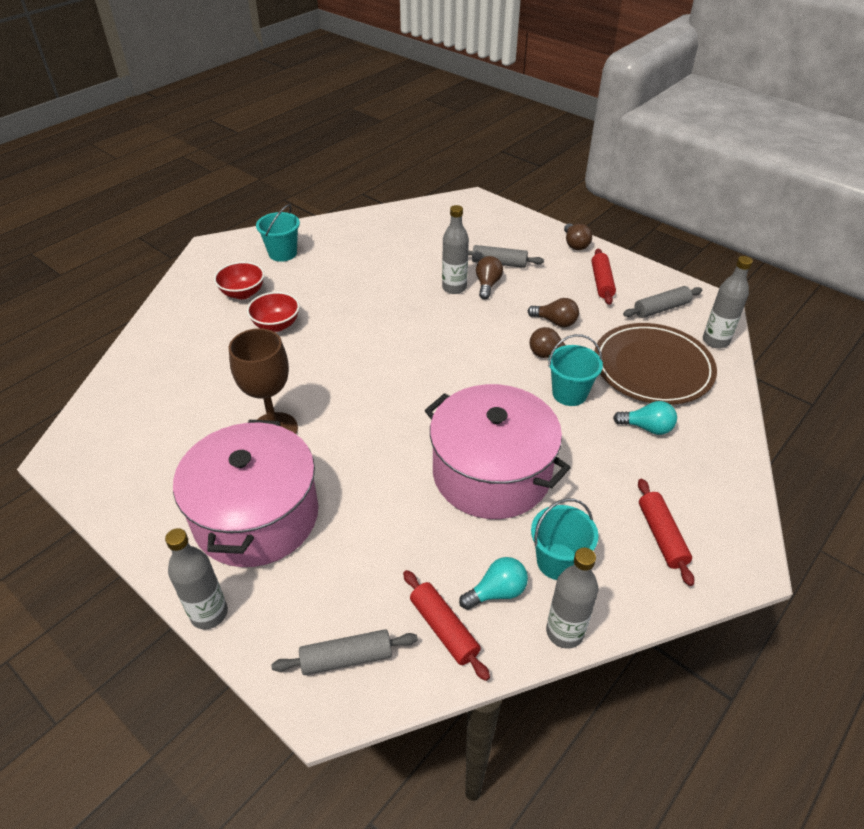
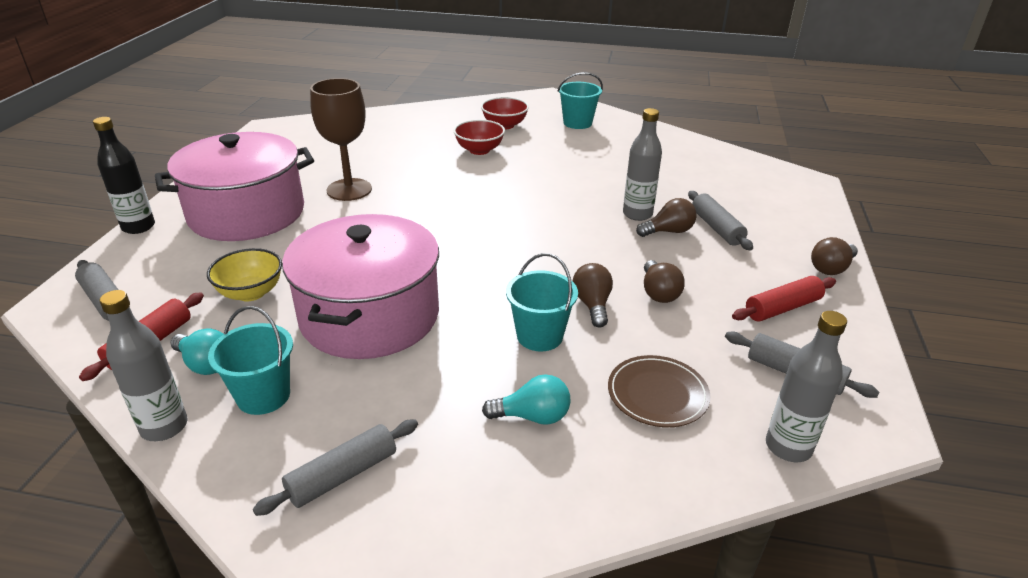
camera: 60 degrees right, 10 degrees down
grey bottle [165,528,228,630] -> black bottle [93,117,155,234]
brown plate [594,323,717,405] -> brown plate [608,355,710,427], size x0.55
turquoise light bulb [613,401,677,435] -> turquoise light bulb turned 75 degrees counterclockwise [482,374,571,425]
red rolling pin [638,479,694,586] -> grey rolling pin [253,420,418,516]
none -> yellow bowl [207,248,282,301]

